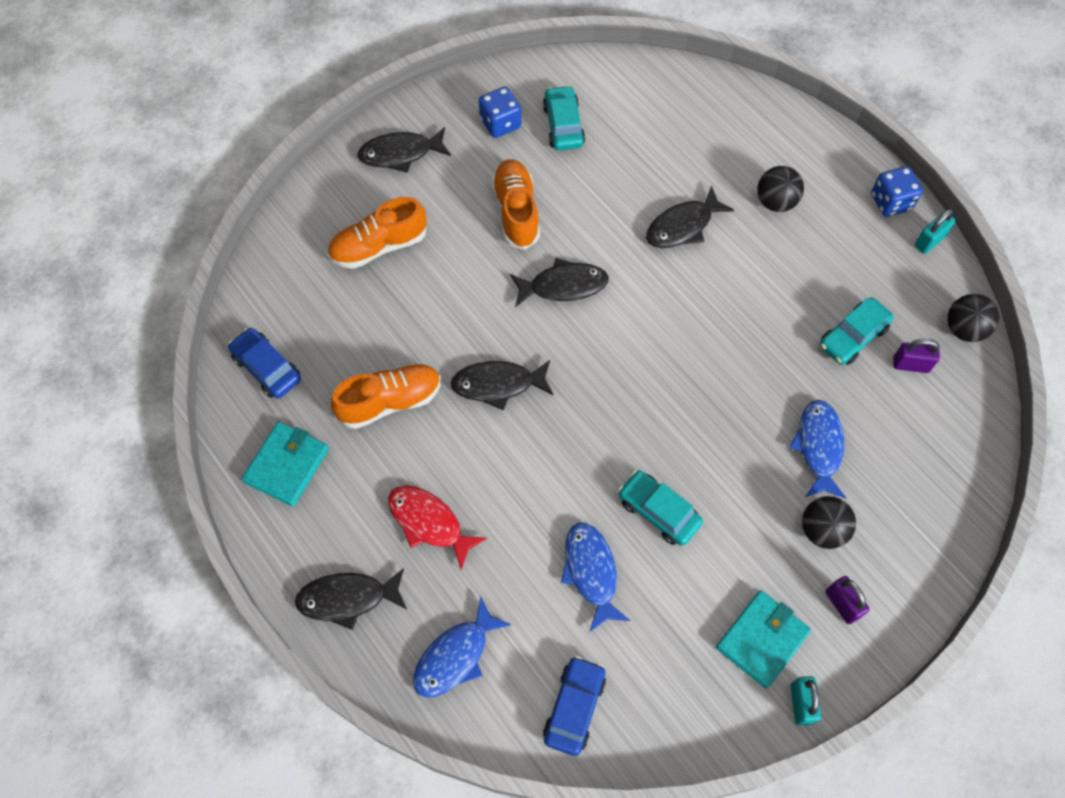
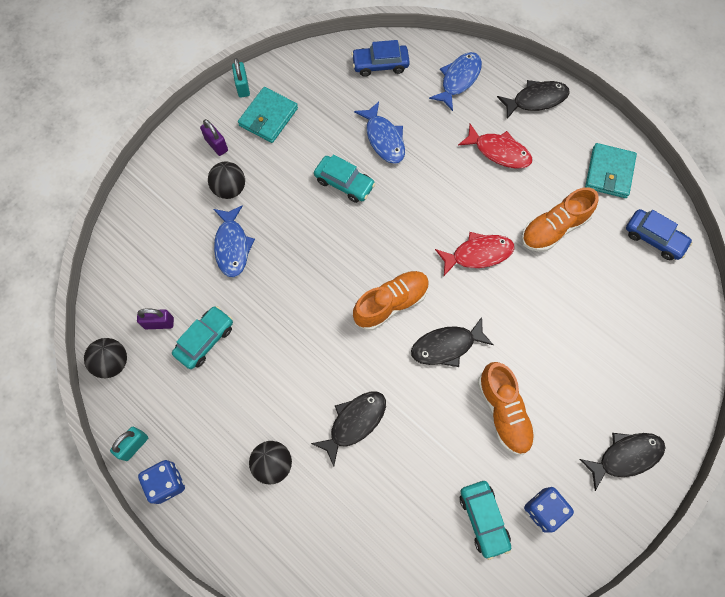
camera: 170 degrees right, 5 degrees up
orange shoe [327,197,427,269] -> orange shoe moved to [353,271,429,330]
black fish [451,360,554,410] -> red fish [435,232,514,276]
blue car [543,656,606,756] -> blue car turned 75 degrees clockwise [351,40,410,77]

